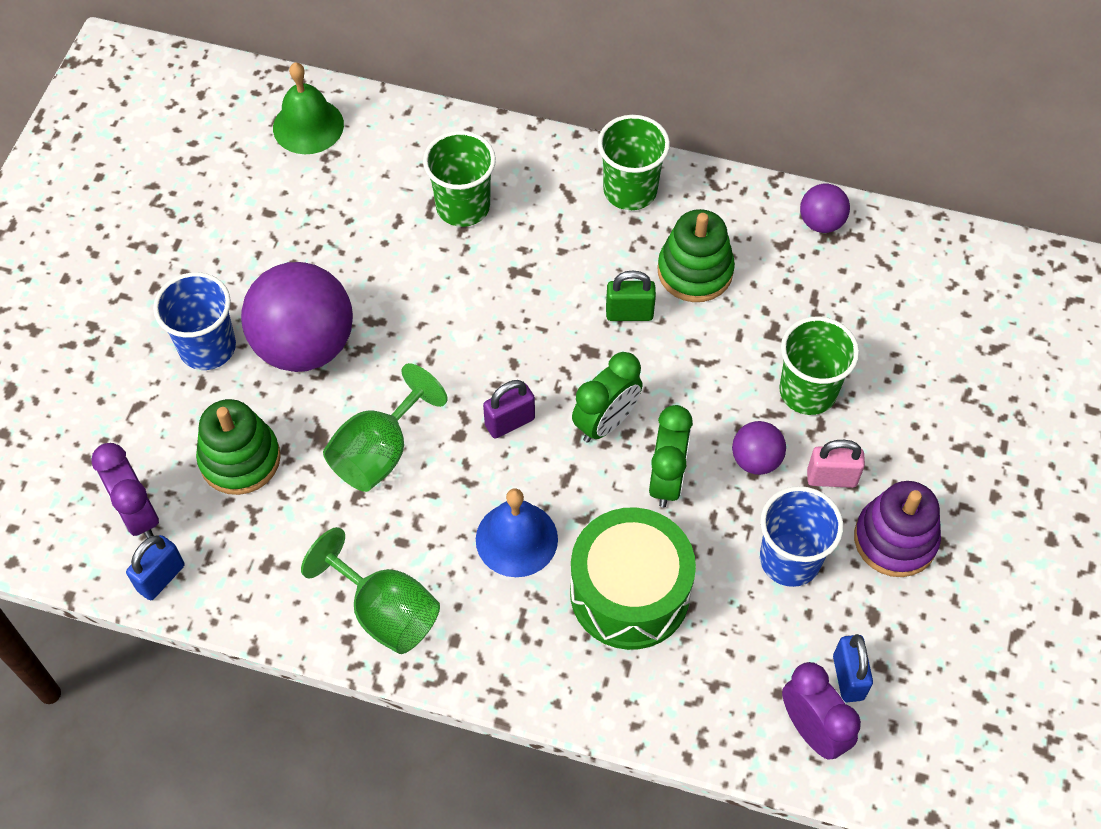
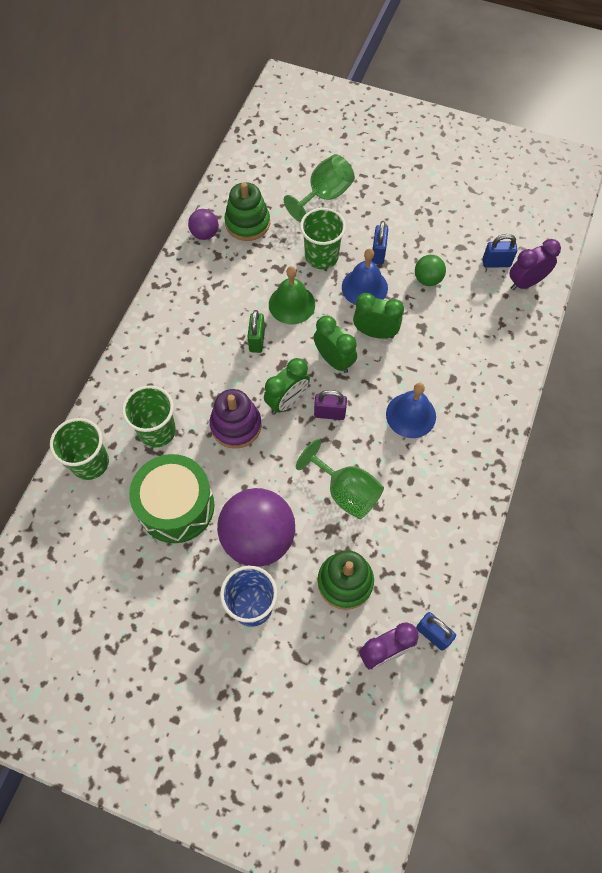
camera: 85 degrees left, 5 degrees up
green bell [273,62,344,154] -> green bell moved to [269,266,315,324]
green goblet [301,527,440,654] -> green goblet moved to [284,154,355,223]
purple padlock [483,380,535,438] -> purple padlock turned 60 degrees counterclockwise [314,390,347,420]
green drum [570,507,696,650] -> green drum moved to [129,454,214,543]
green cup [598,115,670,210] -> green cup moved to [50,418,109,480]
green stacking toy [657,209,735,302] -> green stacking toy moved to [224,182,270,241]
purple ball [732,421,786,475] -> blue bell [342,249,388,305]
blue cup [760,486,844,587] -> green ball [415,255,446,286]
pink padlock [807,440,865,488] -> blue padlock [371,221,388,264]
purple stacking toy [854,481,941,577] -> purple stacking toy moved to [210,389,262,449]
none -> green clock [264,358,310,414]

